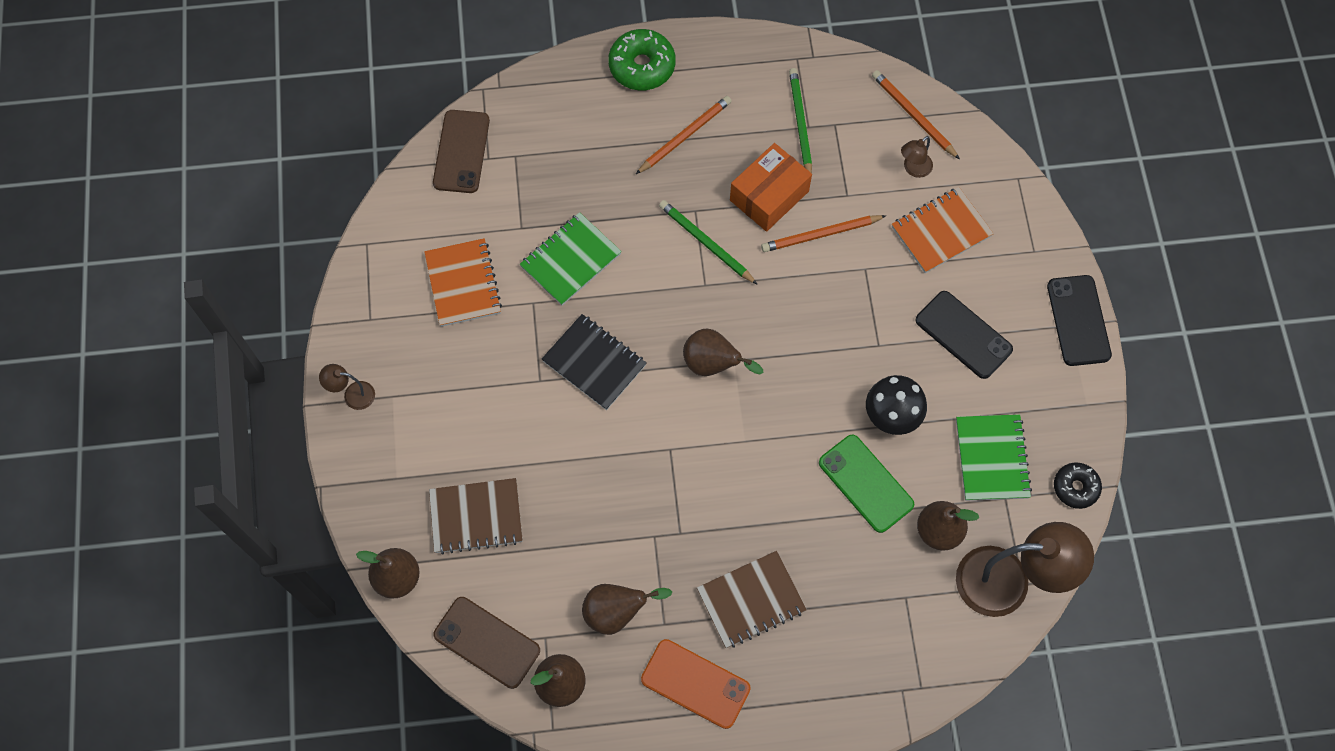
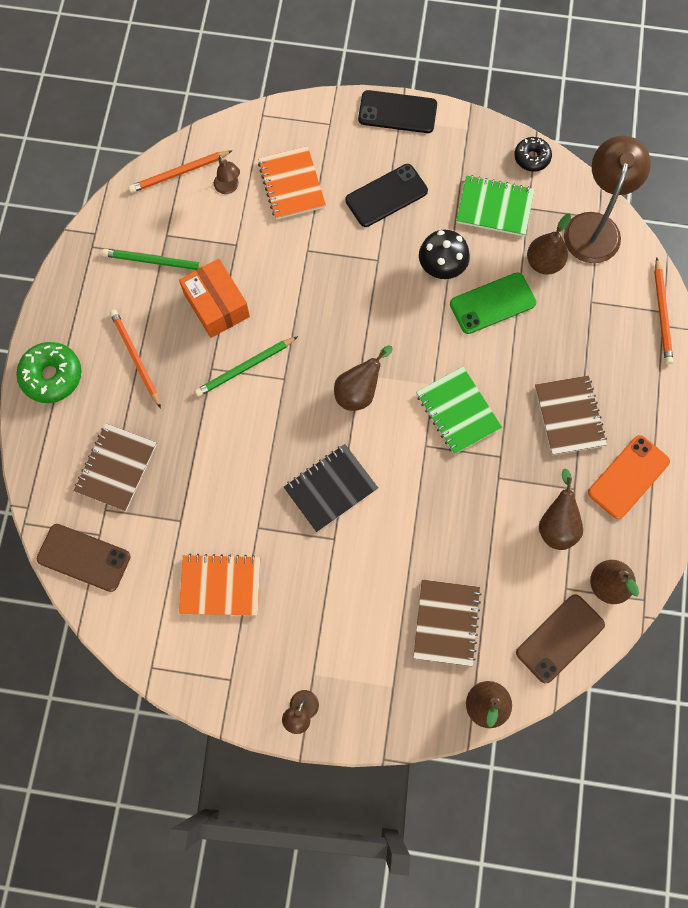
camera: 75 degrees left, 5 degrees up
green notebook [520,212,622,306] -> green notebook moved to [416,367,502,455]
orange pencil [761,215,886,252] -> orange pencil moved to [654,257,673,364]
none -> brown notebook [74,423,157,511]

